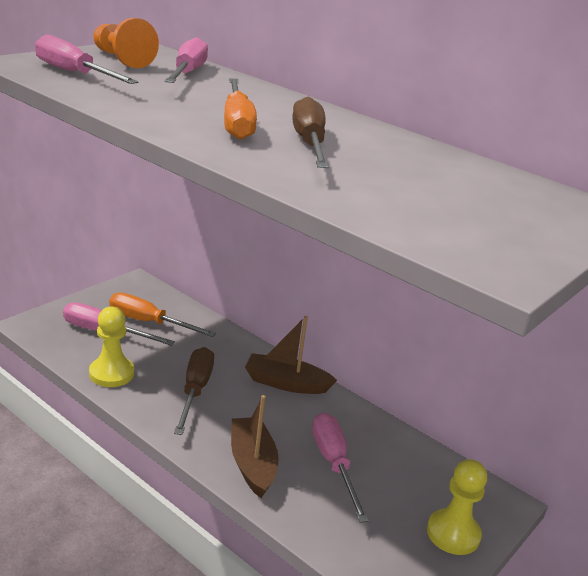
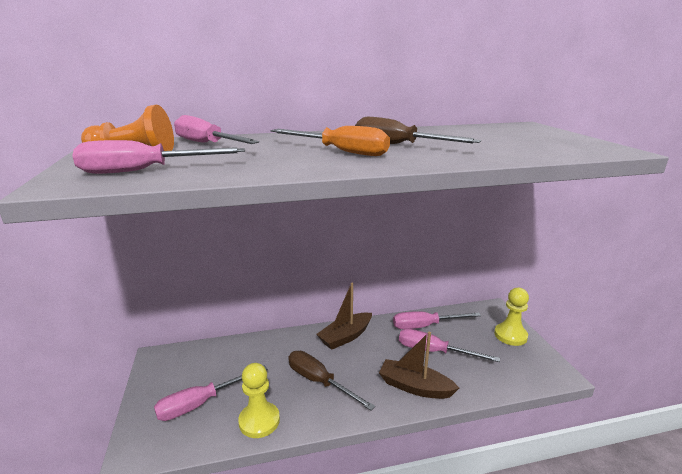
camera: 50 degrees left, 5 degrees down
orange screwdriver [109,292,216,337] -> none
none -> pink screwdriver [393,311,481,329]

